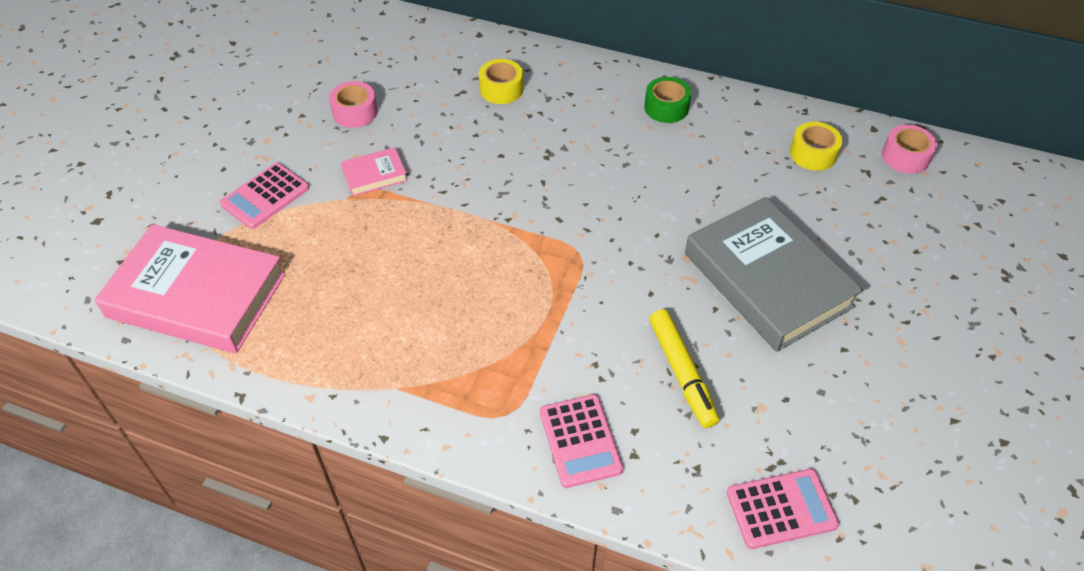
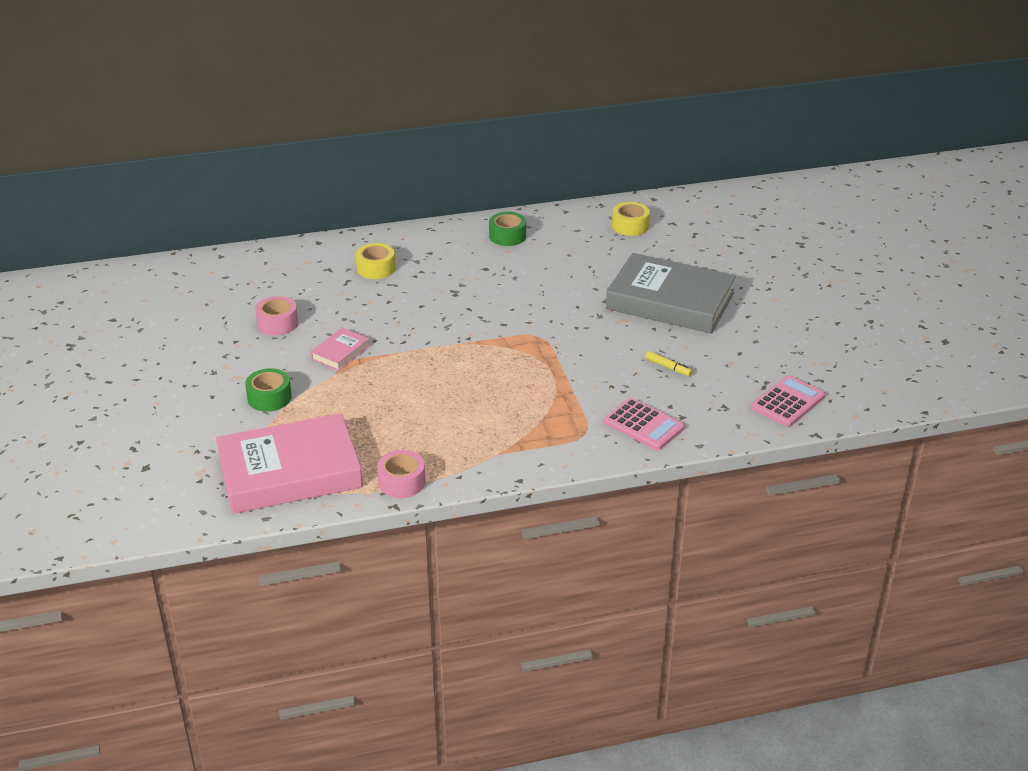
camera: 35 degrees left, 15 degrees down
pink calculator [220,163,309,229] -> green tape [245,368,292,412]
yellow marker [649,309,719,428] -> yellow marker [645,351,692,376], size x0.51
pink tape [882,125,937,174] -> pink tape moved to [377,450,425,498]

